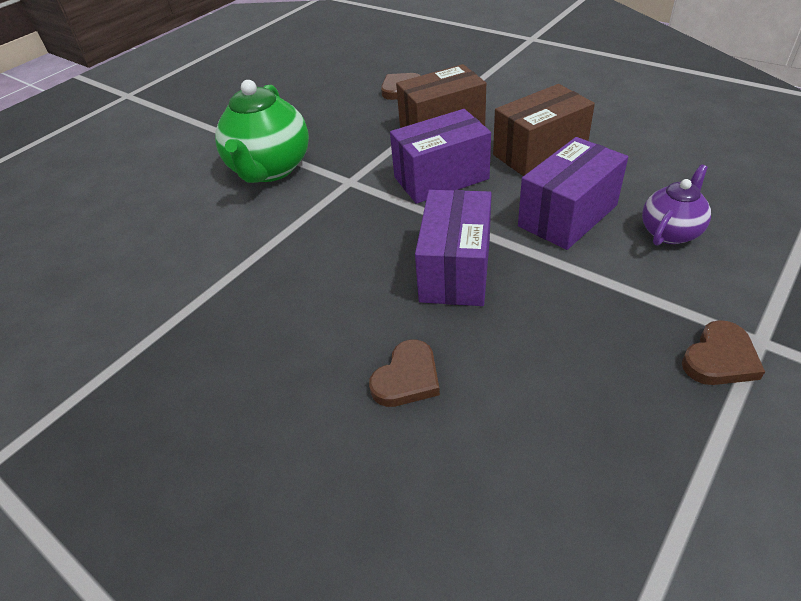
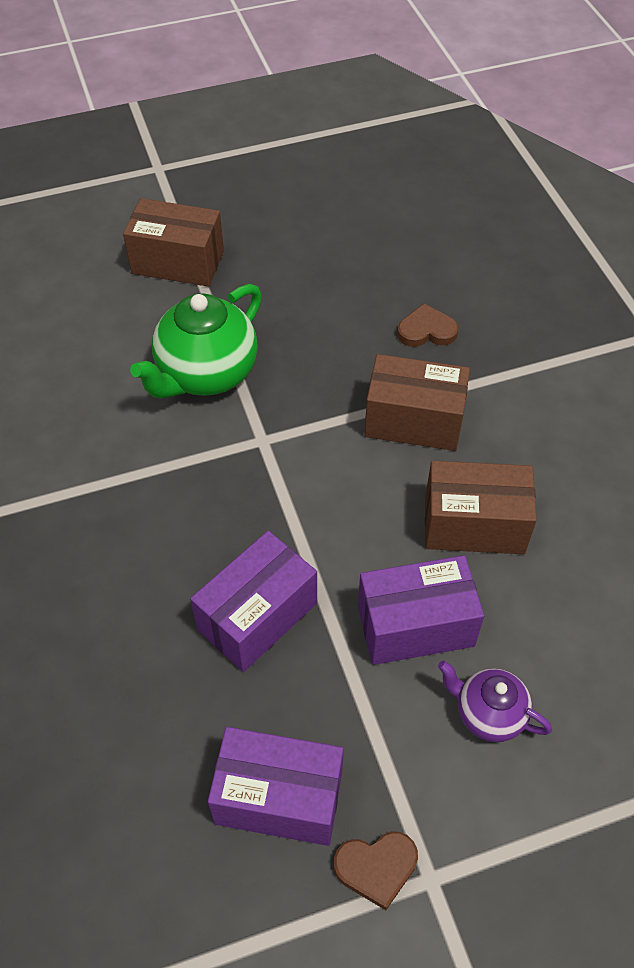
camera: 30 degrees right, 10 degrees up
brown heart [369,339,440,407] -> none
purple box [390,109,491,204] -> purple box moved to [208,727,344,846]
purple teapot [642,164,711,246] -> purple teapot turned 135 degrees counterclockwise [438,660,552,742]
none -> brown box [123,198,224,287]

